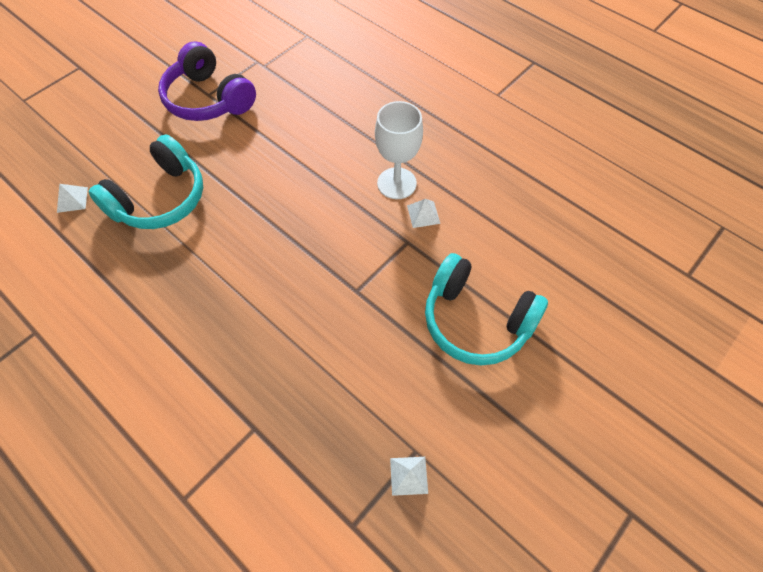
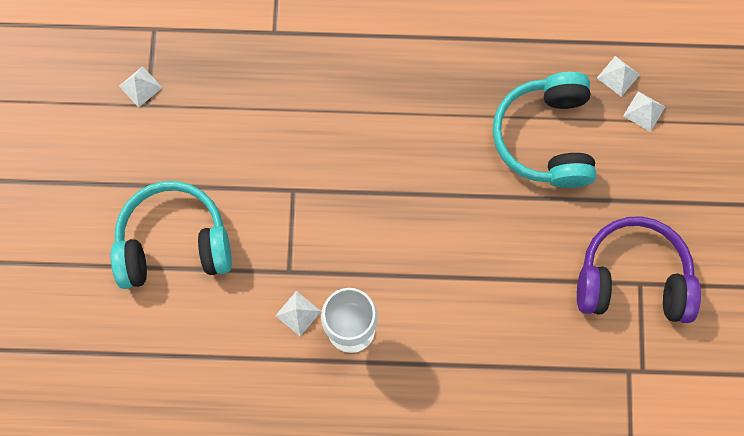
camera: 140 degrees right, 15 degrees up
none -> white pyramid [623,91,665,132]

